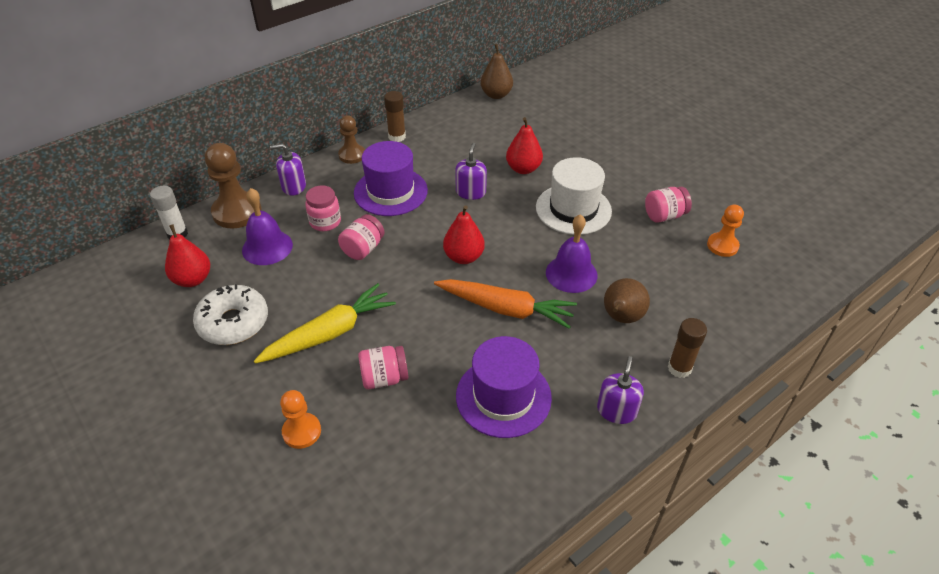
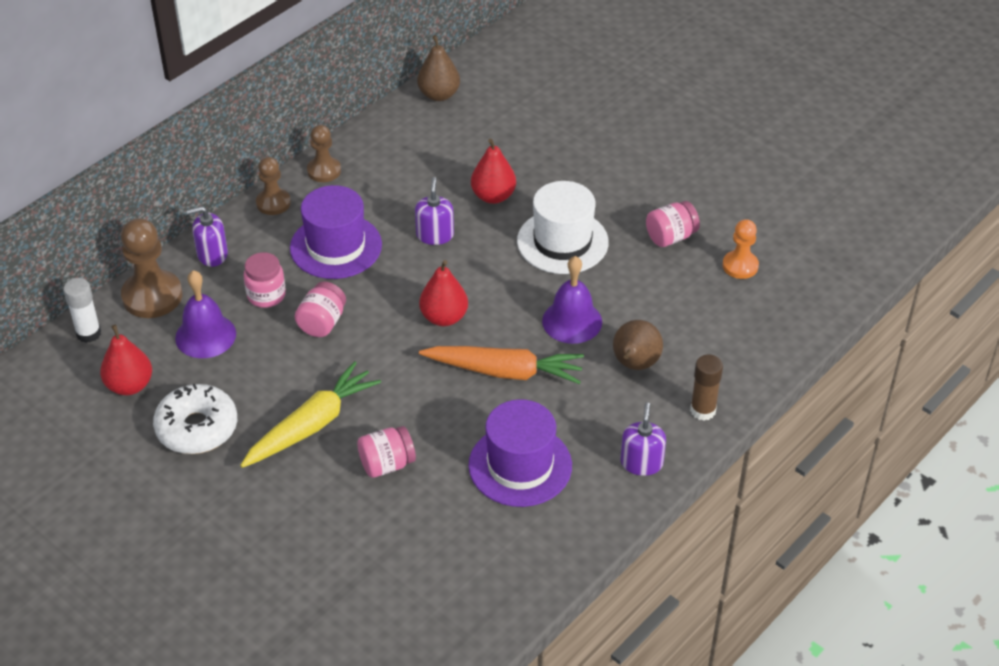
camera: 10 degrees left, 0 degrees up
orange pawn [280,390,321,449] -> none
brown glue stick [384,91,406,142] -> brown pawn [307,125,341,182]

